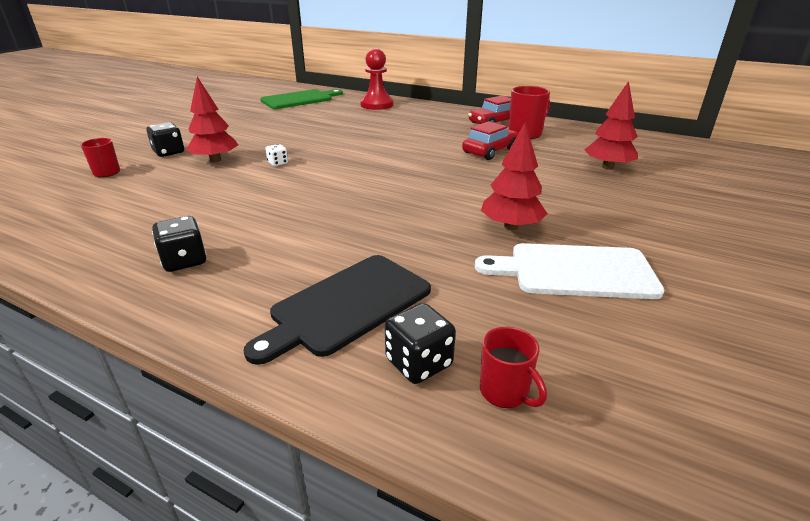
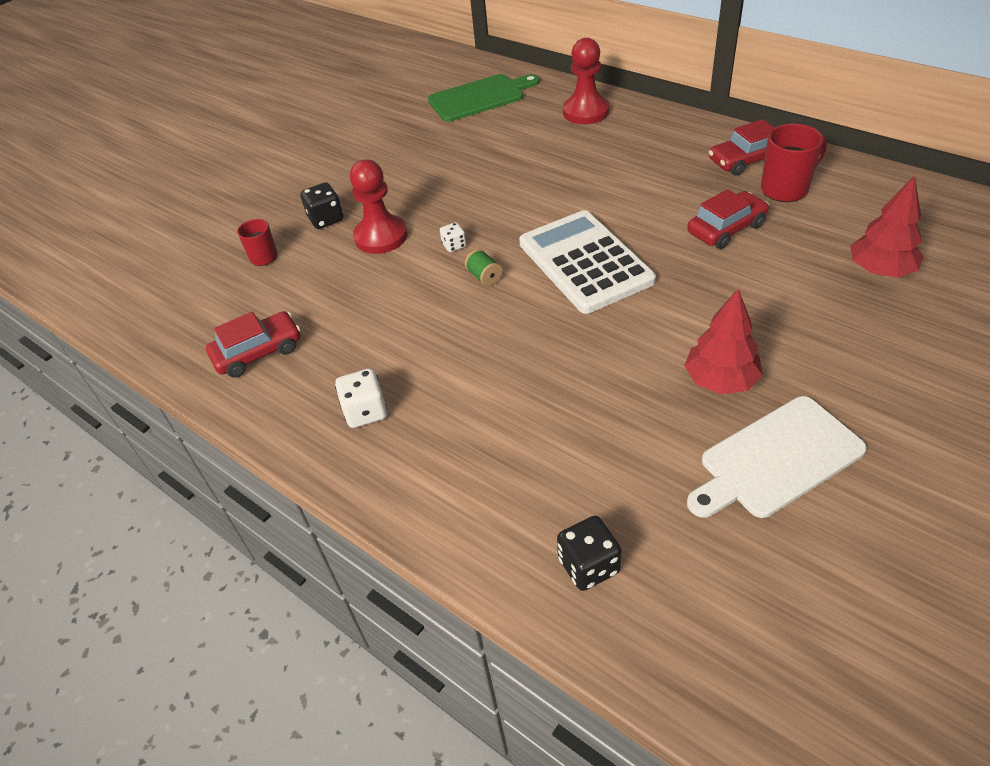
camera: 15 degrees right, 15 degrees up
black dice [152,216,207,272] -> white dice [335,368,387,428]
red tree [186,77,238,162] -> red pawn [350,160,408,254]
black cutting board [244,255,431,365] -> none
white cutting board [475,243,665,299] -> white cutting board turned 45 degrees counterclockwise [687,396,867,518]
red mug [480,327,547,408] -> none
none -> red car [206,311,301,378]
none -> green spool [465,249,503,286]
none -> white calculator [519,210,656,314]

